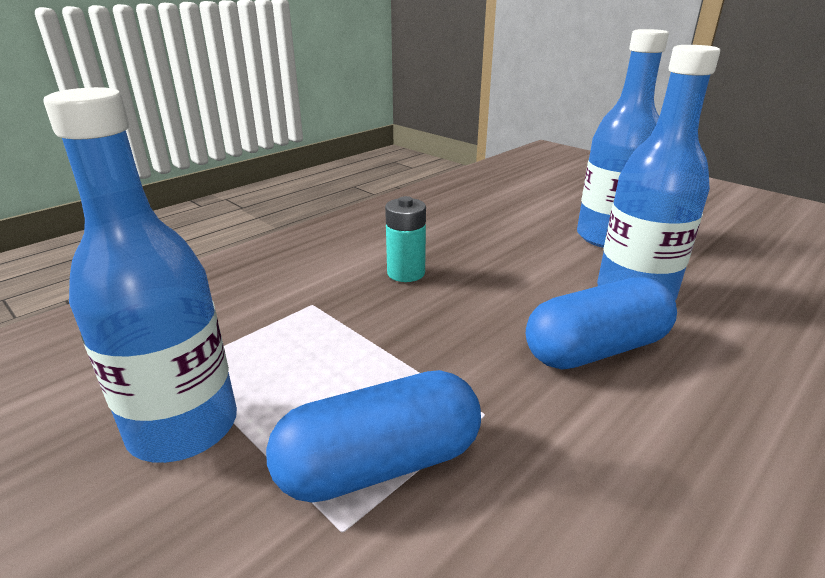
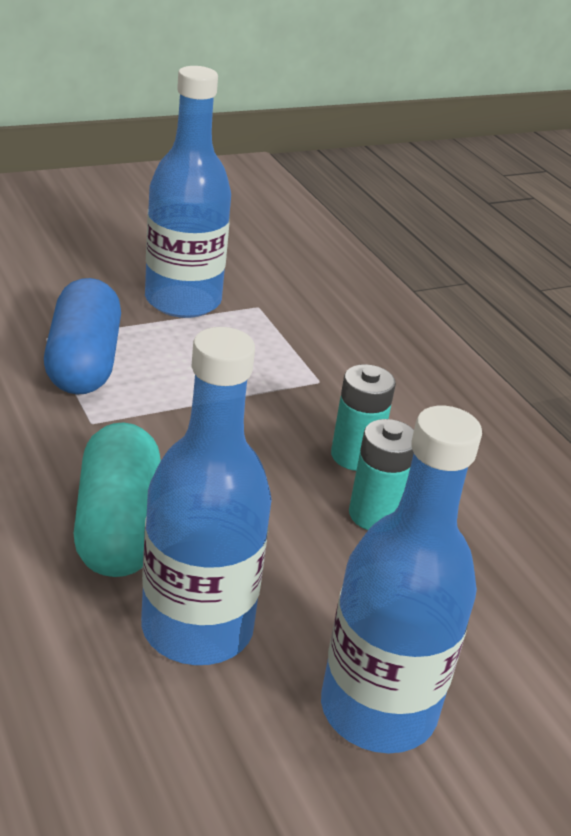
camera: 105 degrees right, 5 degrees up
blue capsule [526,277,677,370] -> turquoise capsule [73,422,161,577]
none -> turquoise battery [349,419,414,530]

